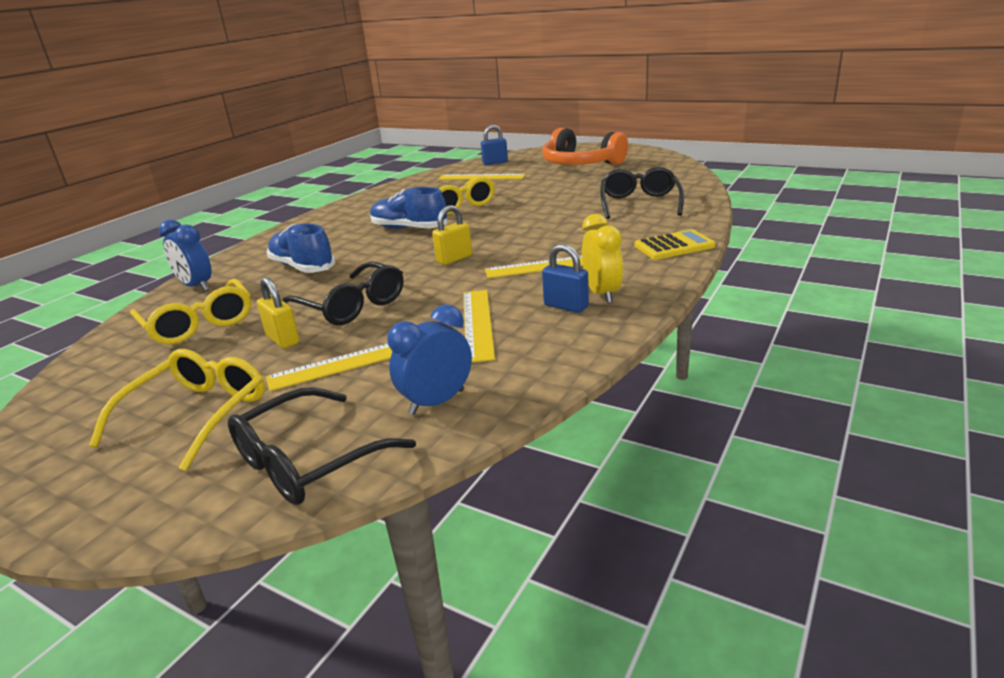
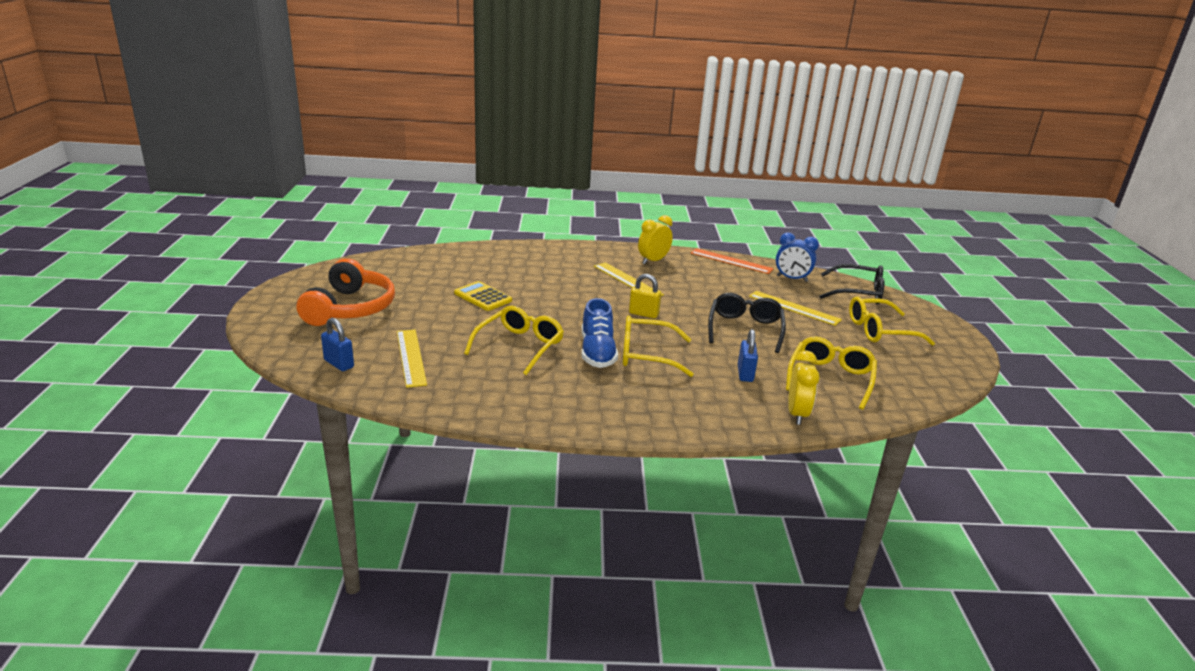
camera: 125 degrees left, 0 degrees up
blue clock [159,220,211,291] -> yellow clock [788,351,819,425]
yellow padlock [257,277,300,348] -> none
blue shoe [266,224,336,273] -> none
yellow ruler [463,290,495,362] -> none
blue padlock [542,244,589,313] -> blue padlock moved to [738,329,758,382]
black glasses [600,167,684,219] -> none
yellow calculator [635,229,716,260] -> yellow calculator moved to [454,281,512,311]
none -> yellow glasses [622,316,694,377]
none -> orange ruler [691,248,774,274]

